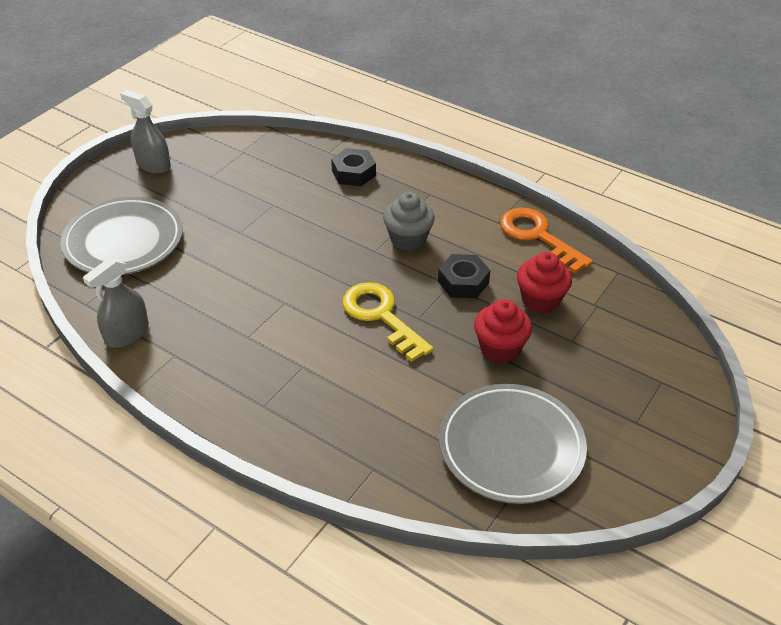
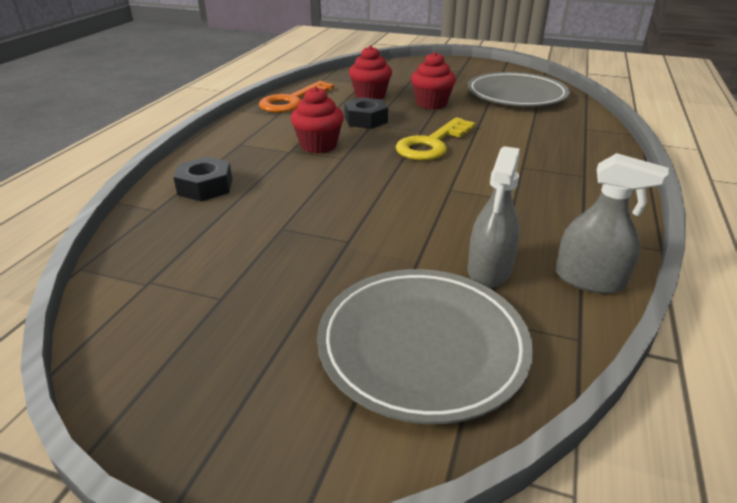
camera: 105 degrees left, 10 degrees down
grey spray bottle [120,90,171,174] -> grey spray bottle moved to [468,146,520,288]
grey cupcake [383,192,435,251] -> red cupcake [291,86,344,153]

